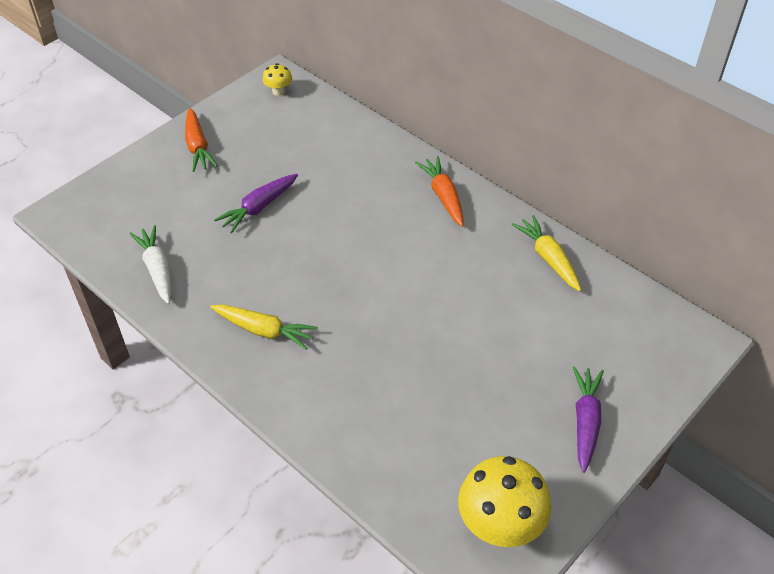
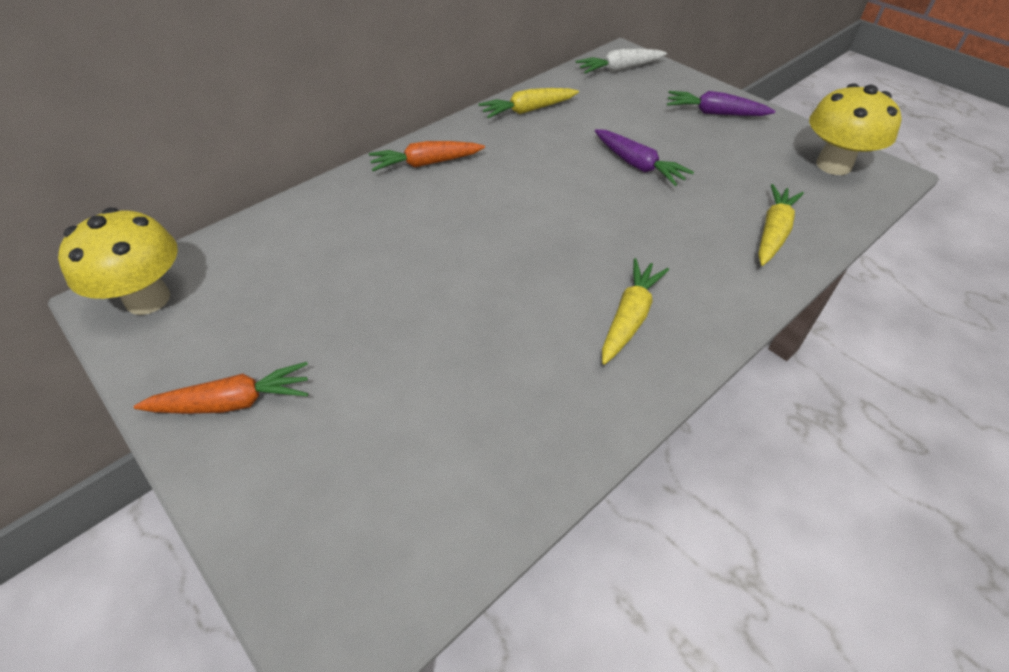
camera: 85 degrees left, 0 degrees up
white carrot [129,225,171,304] -> white carrot moved to [576,49,667,74]
purple carrot [214,174,298,234] -> purple carrot moved to [595,129,694,186]
yellow mushroom [263,63,292,96] -> yellow mushroom [58,208,178,315], size x2.07
none -> yellow carrot [758,184,804,266]

